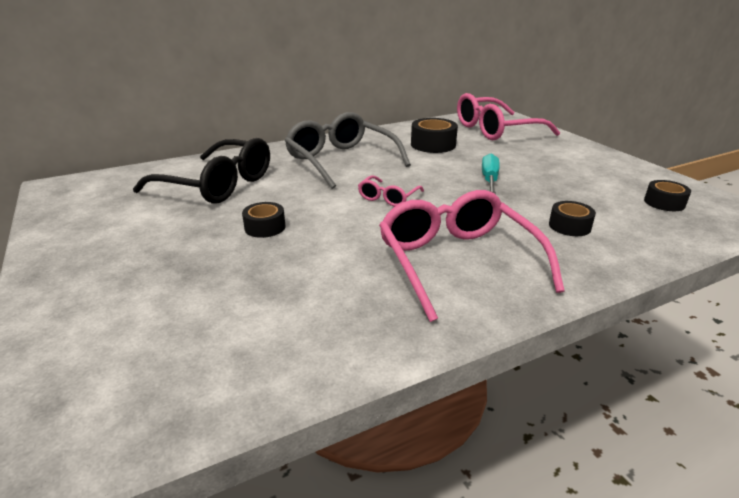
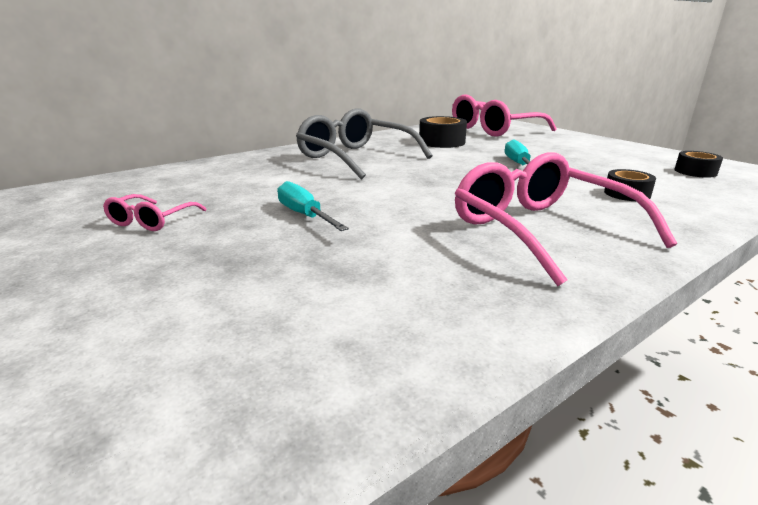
camera: 10 degrees left, 5 degrees down
black glasses [133,138,270,203] -> none
black tape [242,202,286,238] -> turquoise screwdriver [277,181,349,231]
pink glasses [358,175,424,207] -> pink glasses moved to [103,194,207,231]

